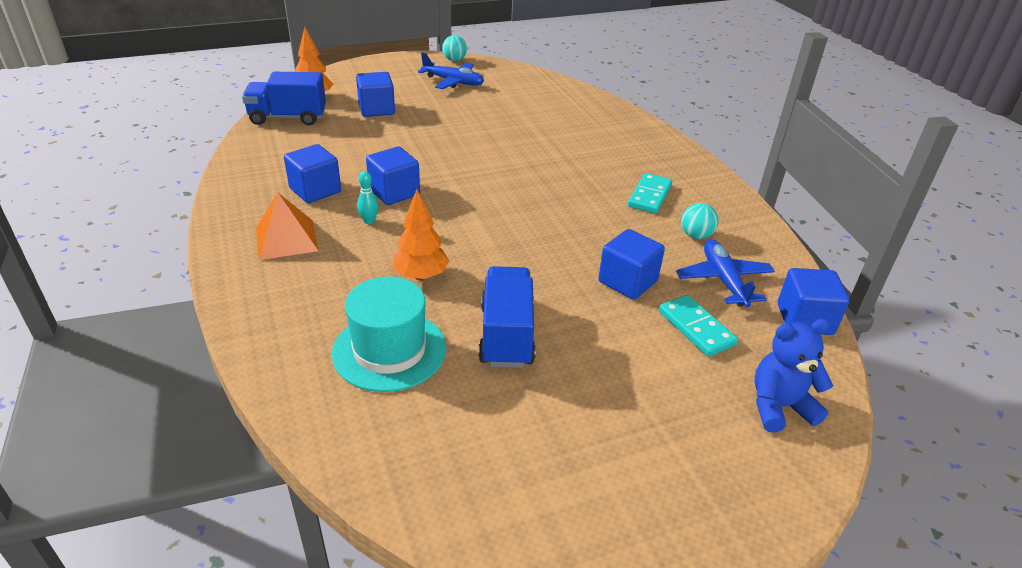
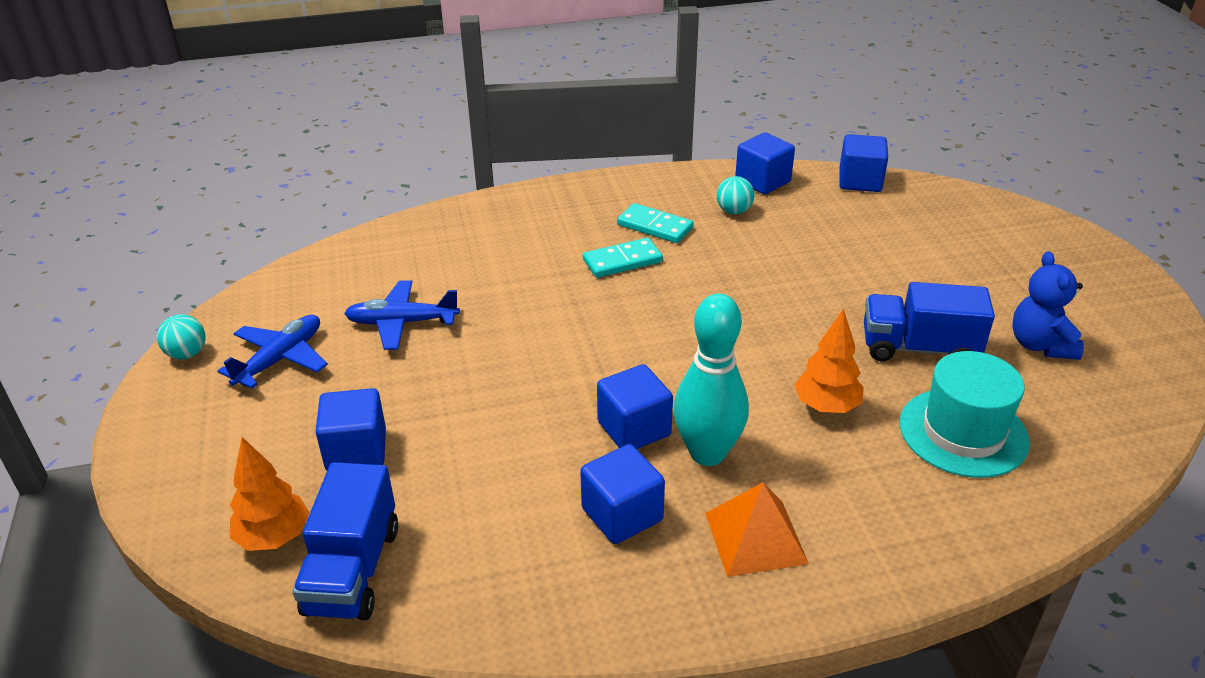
camera: 80 degrees left, 0 degrees up
turquoise bowling pin [357,171,379,224] -> turquoise bowling pin [674,294,749,466], size x2.45
blue cube [598,229,665,300] -> blue cube moved to [735,133,795,194]
turquoise domino [659,295,738,357] -> turquoise domino moved to [583,238,663,278]
blue plane [676,240,775,307] -> blue plane moved to [344,280,460,350]
blue teddy bear [754,319,833,433] -> blue teddy bear moved to [1012,251,1084,360]

